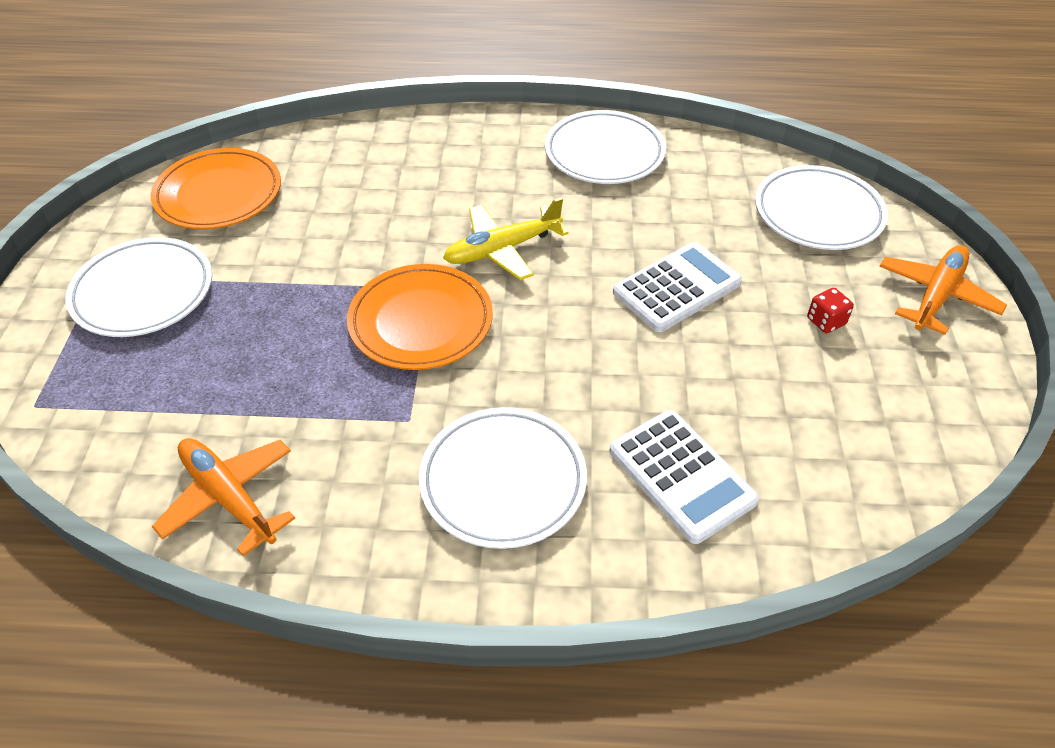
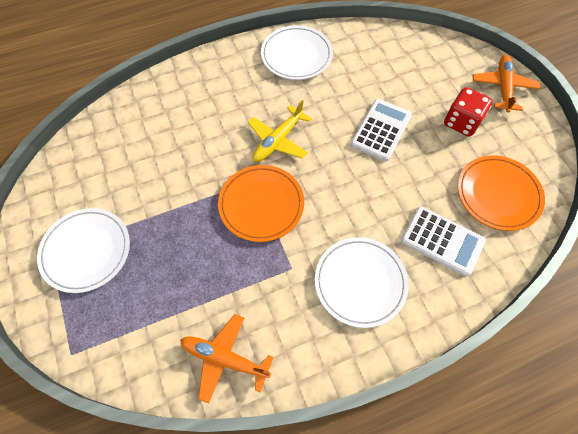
camera: 25 degrees left, 15 degrees up
orange plate [151,148,281,229] -> orange plate moved to [458,155,545,231]
white plate [755,165,888,250] -> none
red dice [807,288,854,333] -> red dice [444,87,492,137], size x1.89

